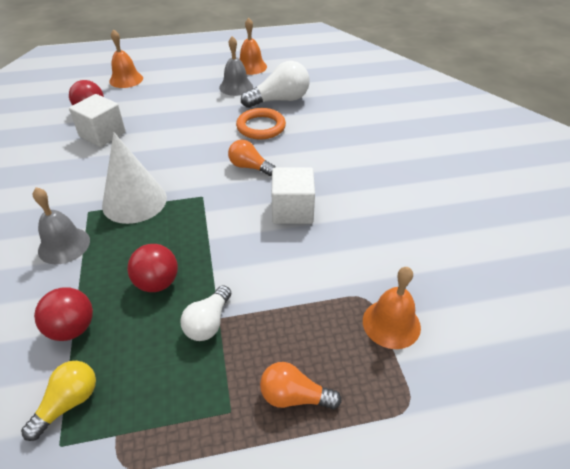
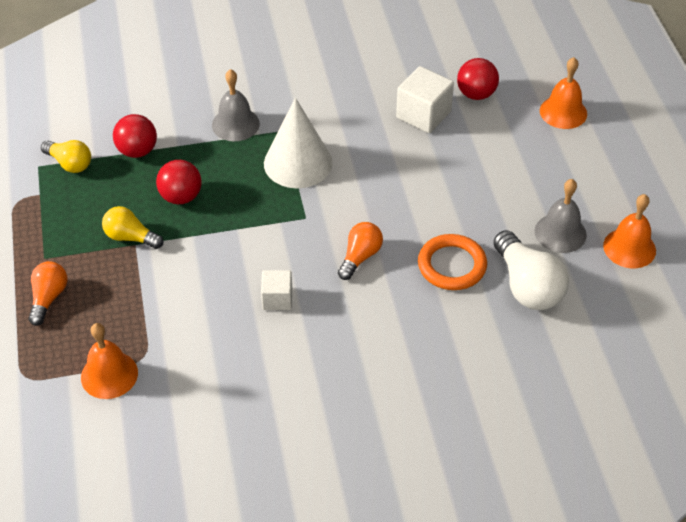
camera: 90 degrees right, 5 degrees up
white light bulb [181,286,231,341] -> yellow light bulb [102,206,163,249]
white cube [272,167,315,224] -> white cube [261,270,292,310], size x0.62

